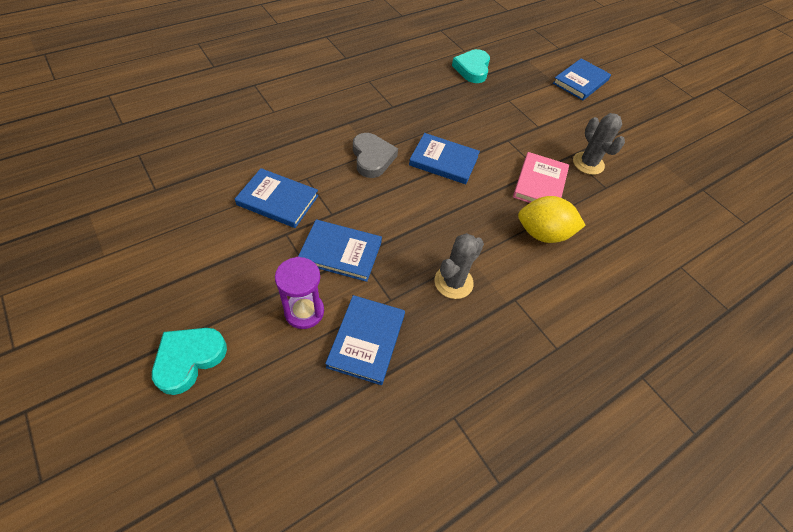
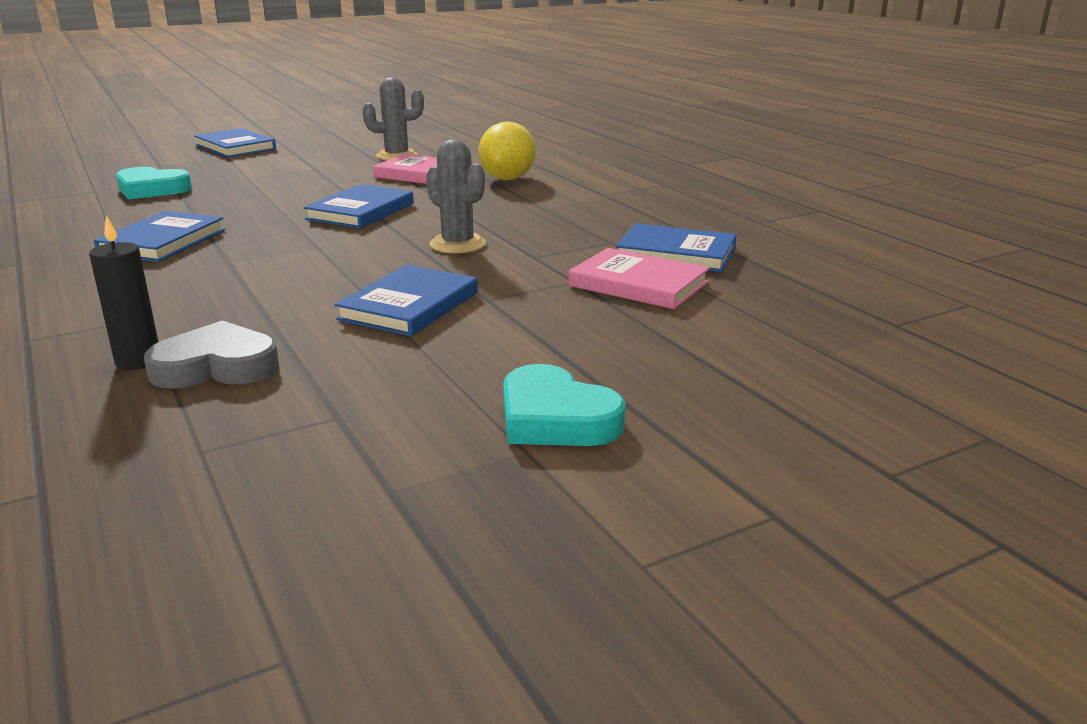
camera: 80 degrees left, 30 degrees down
turquoise heart [152,328,227,395] -> turquoise heart moved to [503,364,626,446]
purple hourglass [275,257,324,329] -> pink book [568,248,710,309]
blue book [298,220,382,282] -> blue book moved to [94,211,225,262]
grey heart [353,133,398,178] -> grey heart moved to [144,320,279,389]
grey cactus [434,233,484,299] -> grey cactus moved to [426,140,486,253]
none -> black candle [89,215,158,370]

